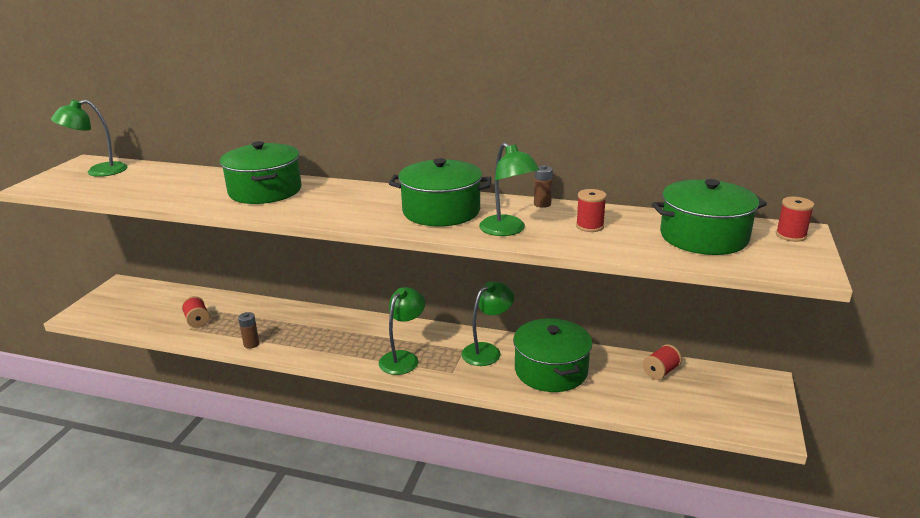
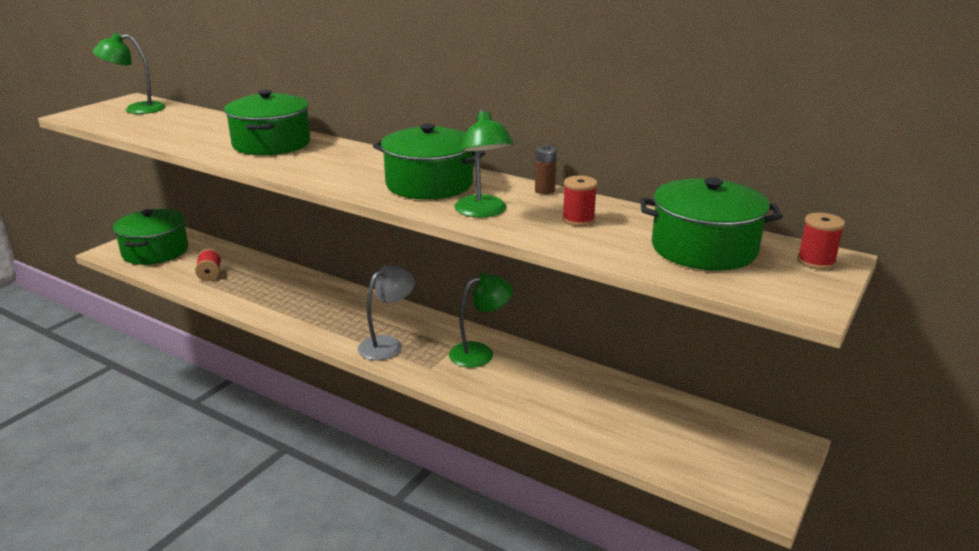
camera: 15 degrees right, 0 degrees up
brown battery [238,312,259,349] -> none
green lamp [379,287,425,375] -> grey lamp [358,265,415,361]
green pot [513,318,592,392] -> green pot moved to [113,209,188,265]
red spool [643,344,682,380] -> none

